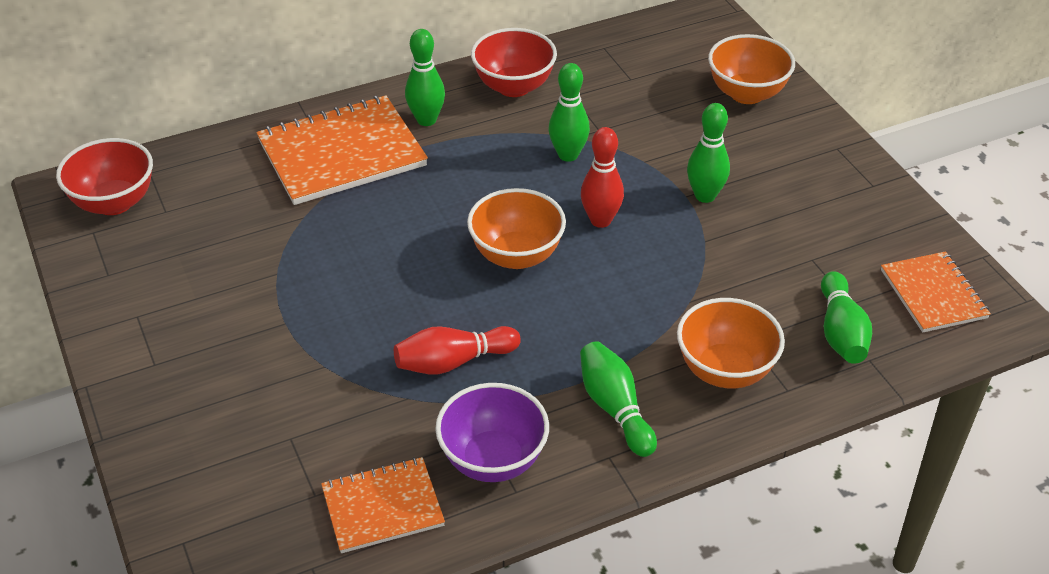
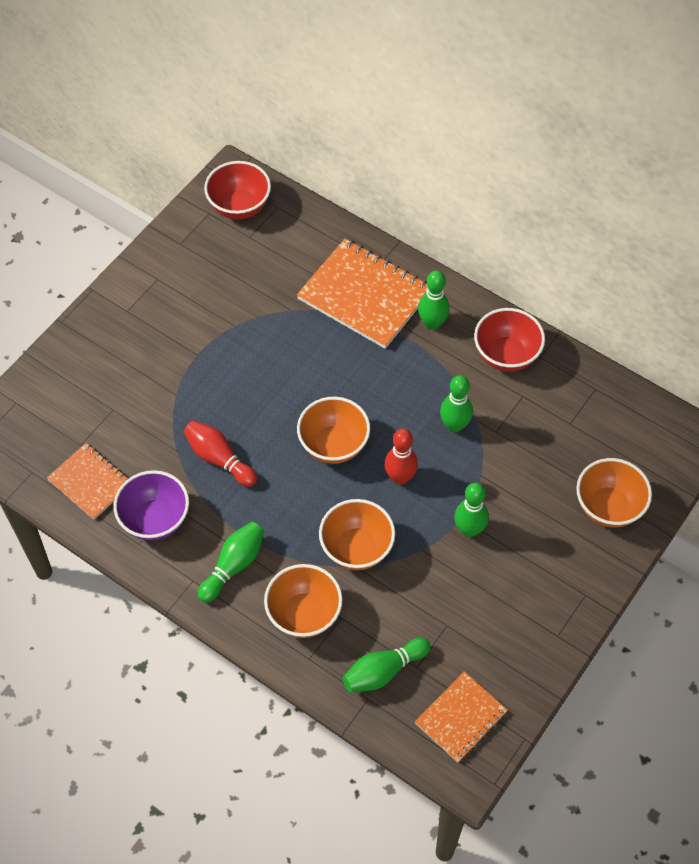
camera: 60 degrees right, 15 degrees up
none -> orange bowl [319,499,395,570]

